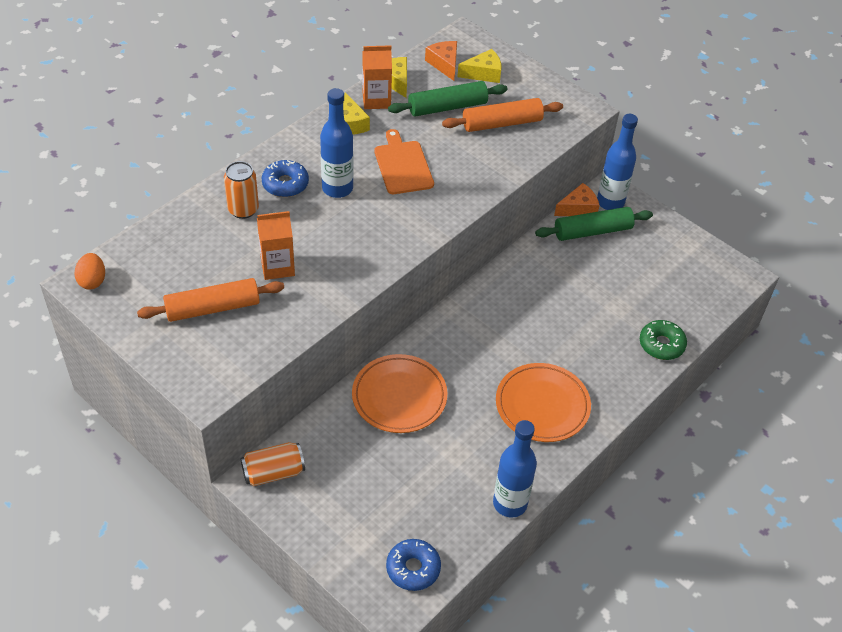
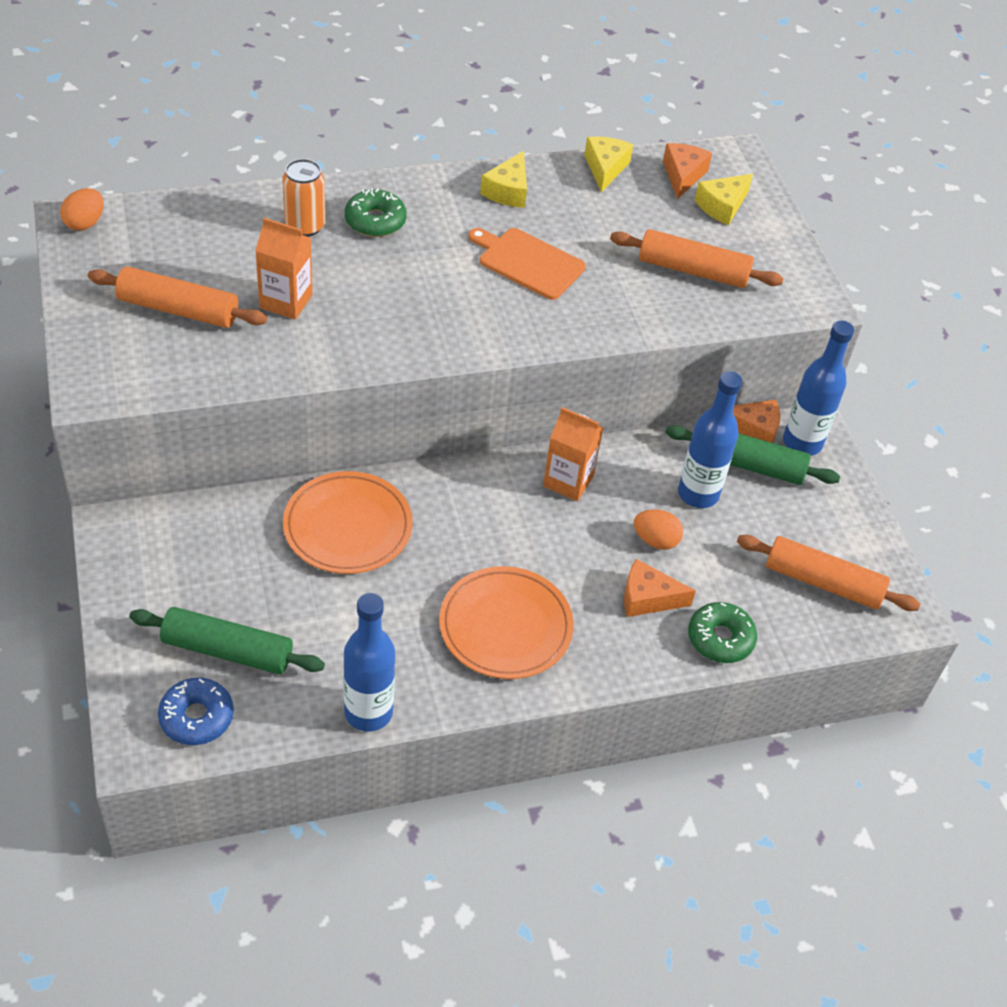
camera: 30 degrees right, 0 degrees up
orange can [240,442,305,486] -> none
blue donut [262,160,309,197] -> green donut [345,188,407,237]
blue bottle [320,88,353,198] -> blue bottle moved to [678,371,742,508]
orange carton [362,45,392,109] -> orange carton moved to [543,407,604,501]
orange cutting board [374,129,434,194] -> orange cutting board turned 75 degrees counterclockwise [468,228,586,300]
green rolling pin [388,81,507,116] -> green rolling pin moved to [129,607,325,674]
yellow cheese [457,49,502,83] -> yellow cheese turned 120 degrees clockwise [695,174,753,225]
none -> orange cheese [624,559,696,617]
none -> orange egg [634,509,683,550]
none -> orange rolling pin [737,535,920,611]

